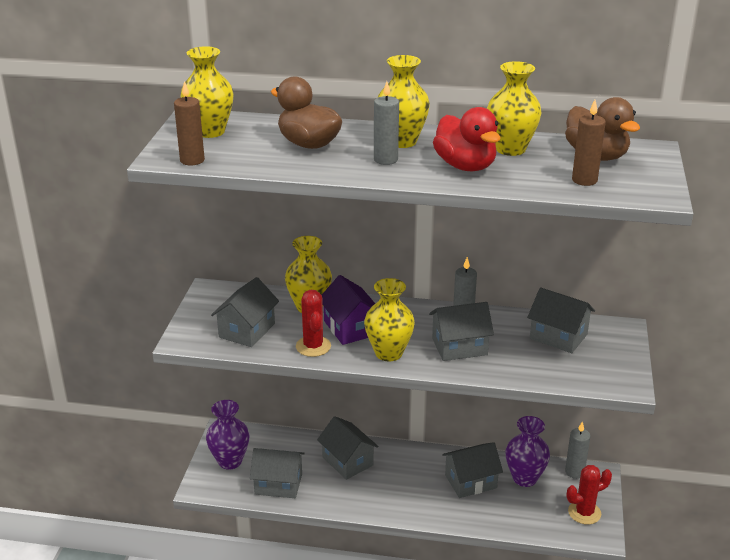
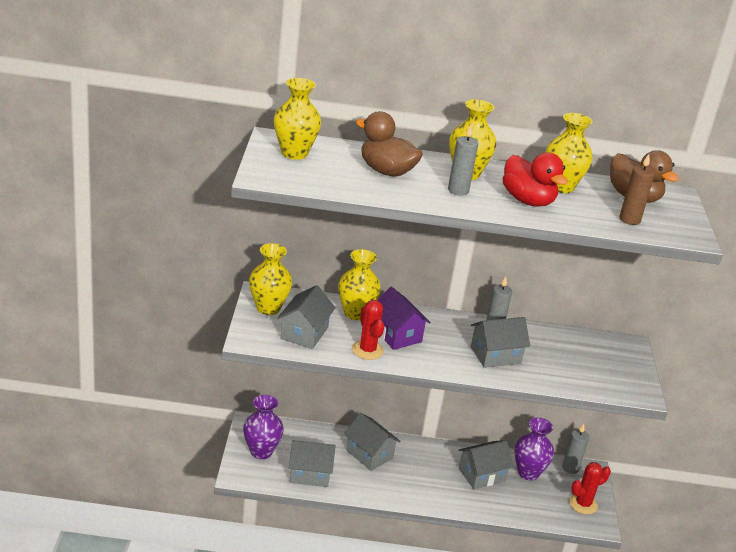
camera: 10 degrees left, 0 degrees up
brown candle [174,81,205,166] -> none
yellow vase [364,278,415,361] -> yellow vase moved to [249,243,292,315]
grey house [527,287,595,353] -> none

